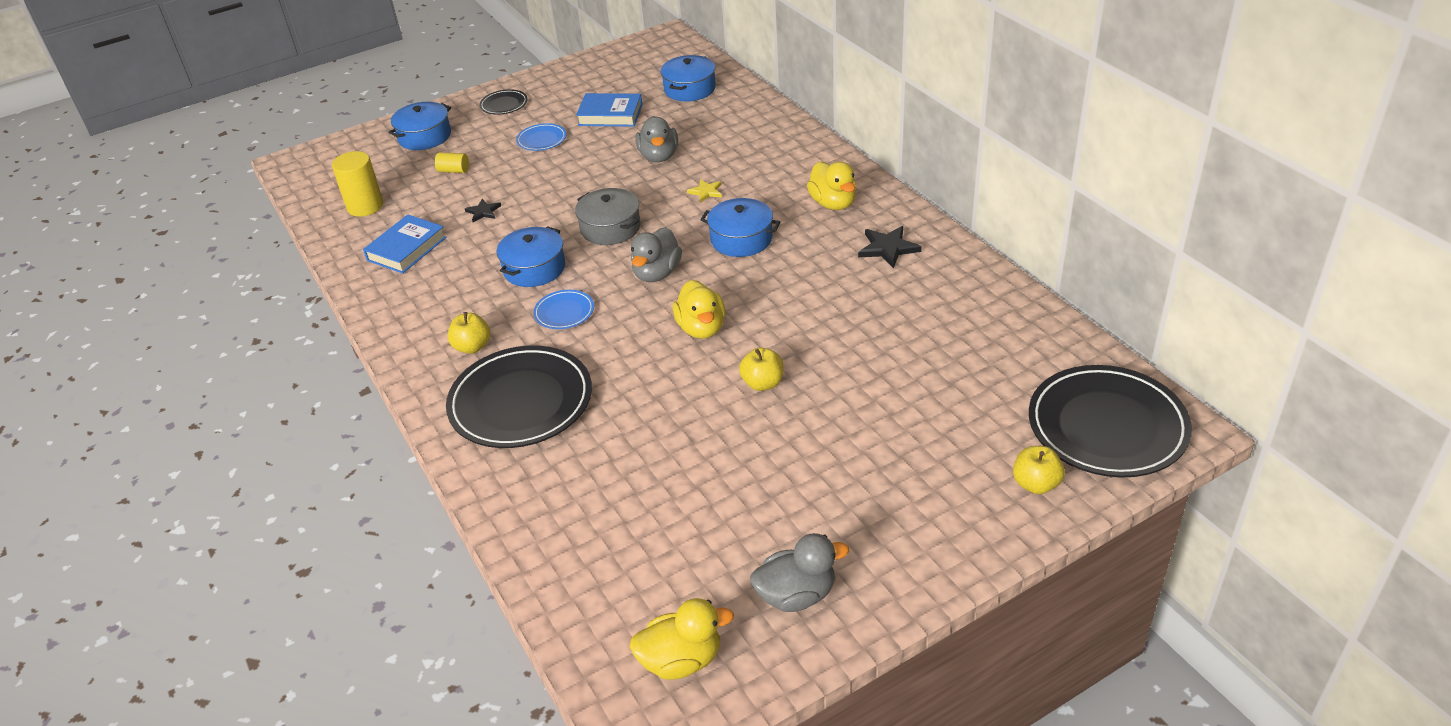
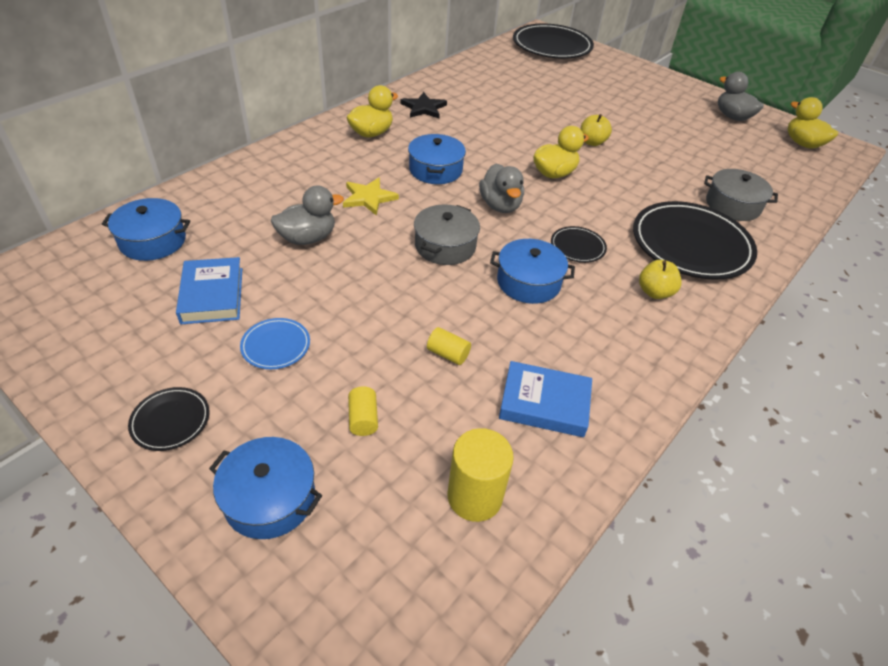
camera: 115 degrees left, 5 degrees up
black star [465,199,501,222] -> yellow cylinder [427,327,471,365]
blue plate [533,290,594,329] -> black plate [551,226,607,263]
grey duck [631,227,682,282] -> grey duck turned 75 degrees clockwise [479,164,524,213]
yellow star [687,179,722,203] -> yellow star [343,178,399,215], size x1.60
yellow apple [1013,446,1065,494] -> none
none -> grey pot [704,169,778,221]

